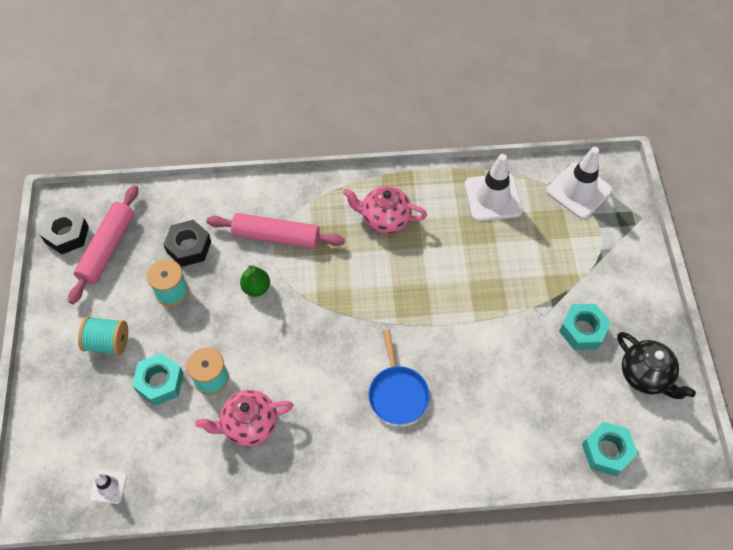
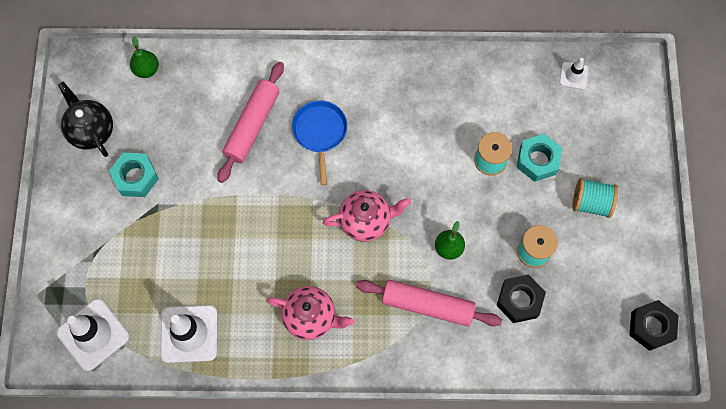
camera: 175 degrees left, 10 degrees up
pink rolling pin [68,185,138,304] -> pink rolling pin moved to [217,62,284,183]
pink teapot [195,390,293,446] -> pink teapot moved to [323,190,411,242]
turquoise nut [582,422,638,476] -> green pear [130,36,159,78]

